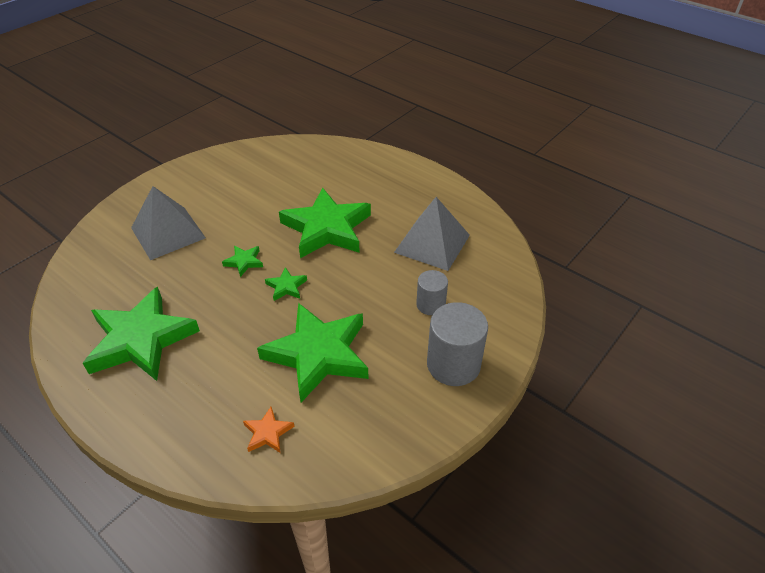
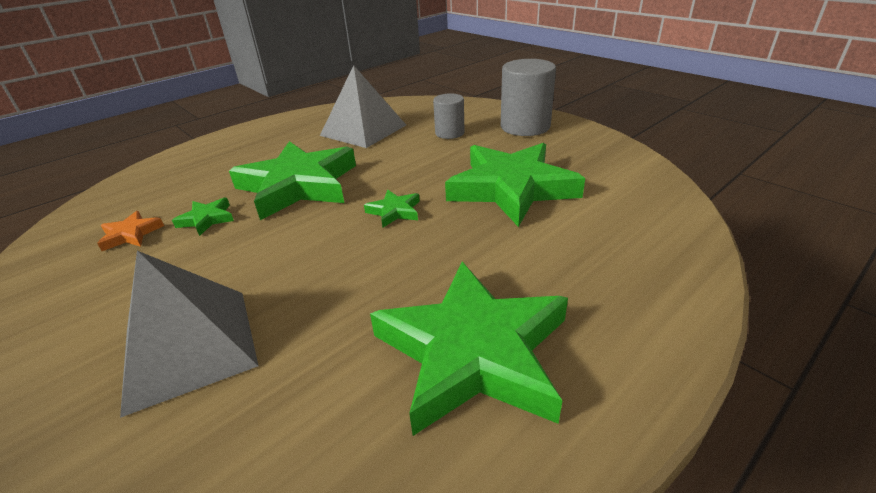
camera: 80 degrees left, 10 degrees down
green star [222,246,263,277] -> green star moved to [172,197,234,236]
orange star [243,407,295,453] -> orange star moved to [97,211,164,251]

